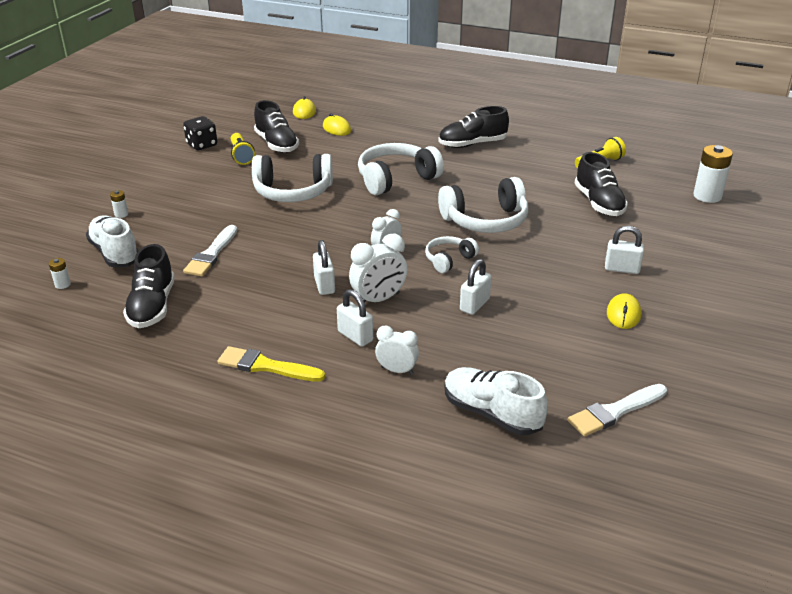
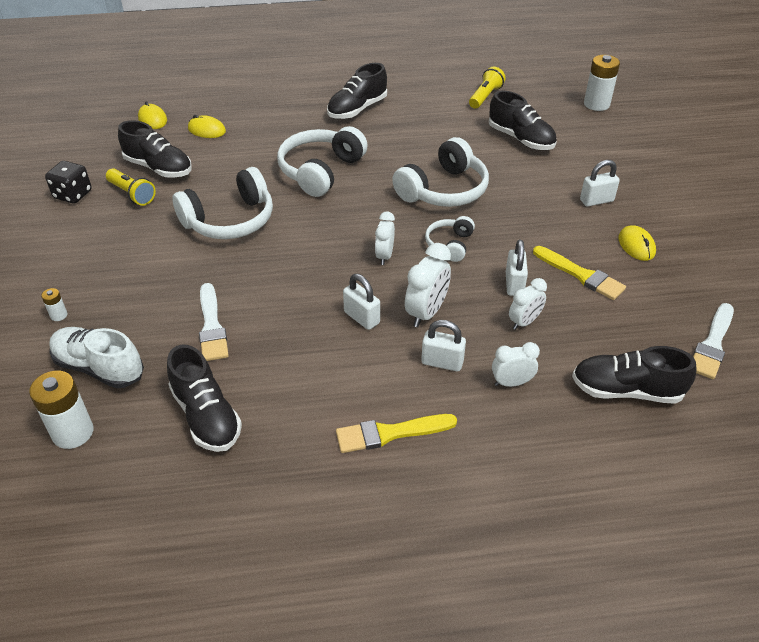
camera: 30 degrees left, 10 degrees up
white battery [49,258,71,289] -> white battery [29,371,93,449], size x2.11
white shoe [444,367,548,435] -> black shoe [572,346,696,404]
none -> white clock [509,278,547,330]
none -> yellow brush [533,246,626,300]

